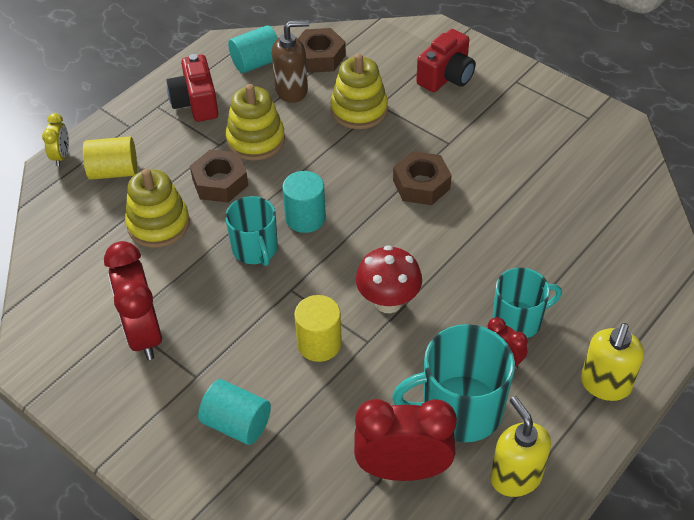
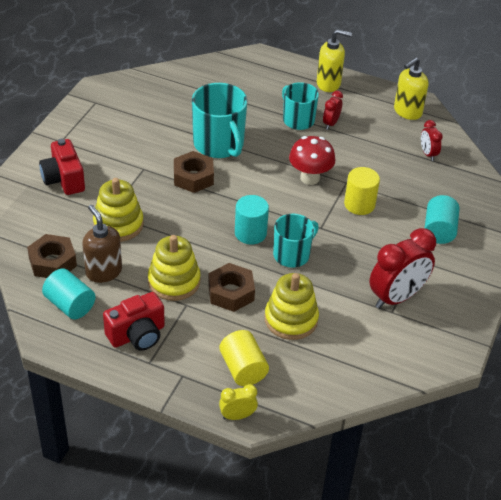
camera: 110 degrees left, 5 degrees down
red clock [354,399,457,481] -> red clock [421,120,443,161], size x0.50
turquoise mug [392,324,515,442] -> turquoise mug moved to [192,83,247,158]
red camera [416,29,476,92] -> red camera turned 135 degrees counterclockwise [39,139,85,195]

